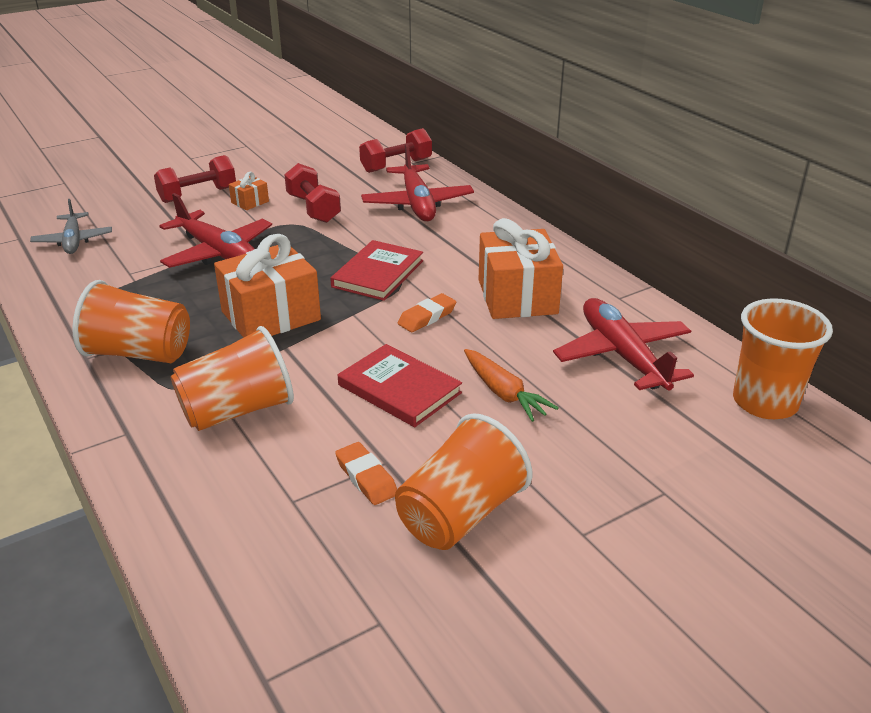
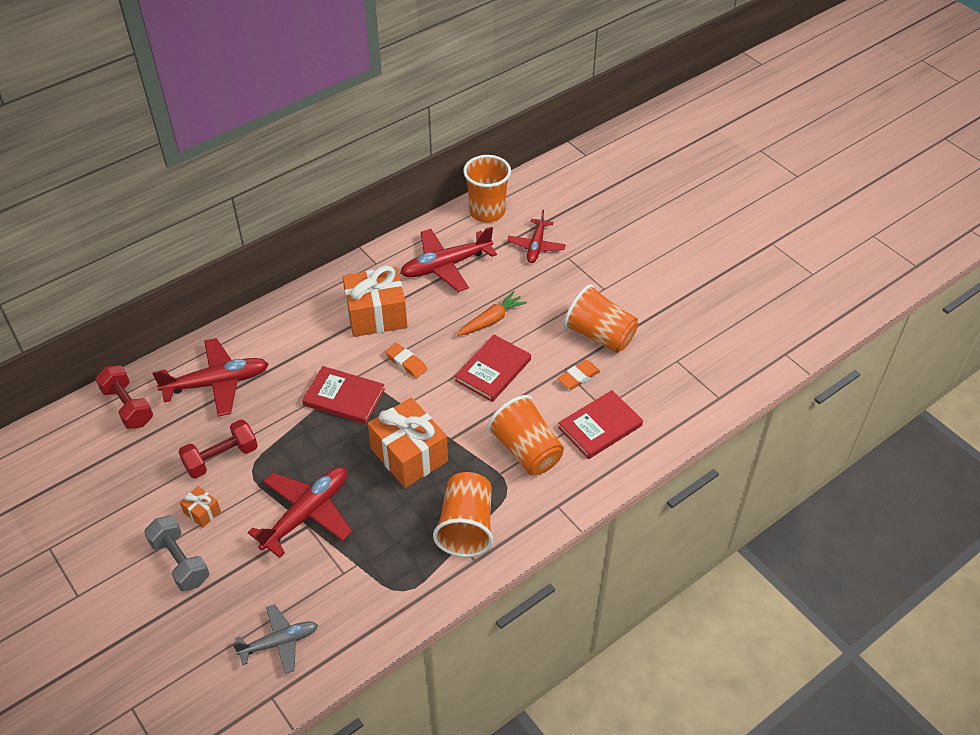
camera: 95 degrees left, 15 degrees up
red dumbbell [154,155,236,203] -> grey dumbbell [144,516,210,591]
none -> red plane [507,210,566,263]
none -> red book [558,390,643,459]

